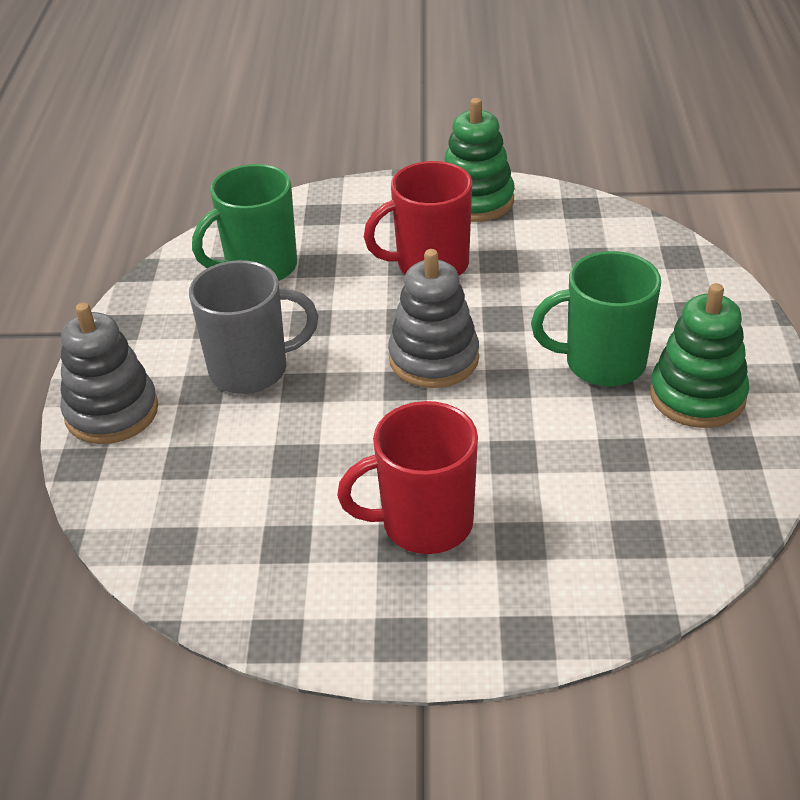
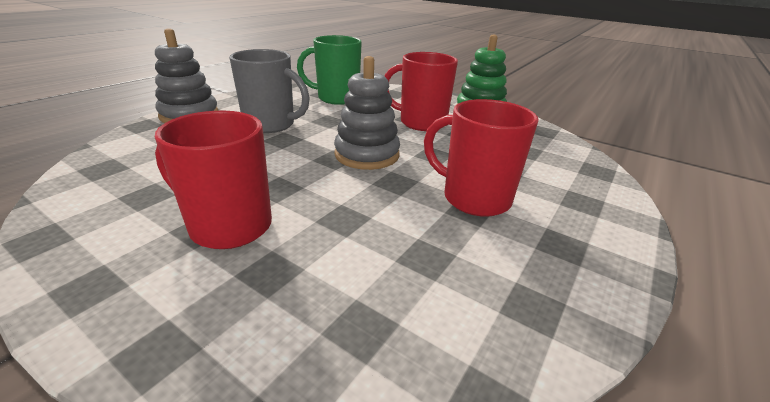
camera: 30 degrees right, 10 degrees down
green mug [531,251,661,386] -> red mug [424,99,539,217]
green stacking toy [650,283,749,428] -> none

